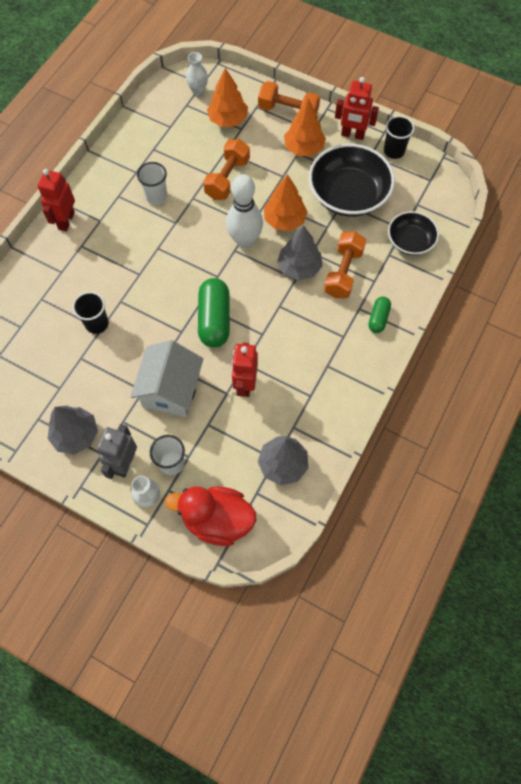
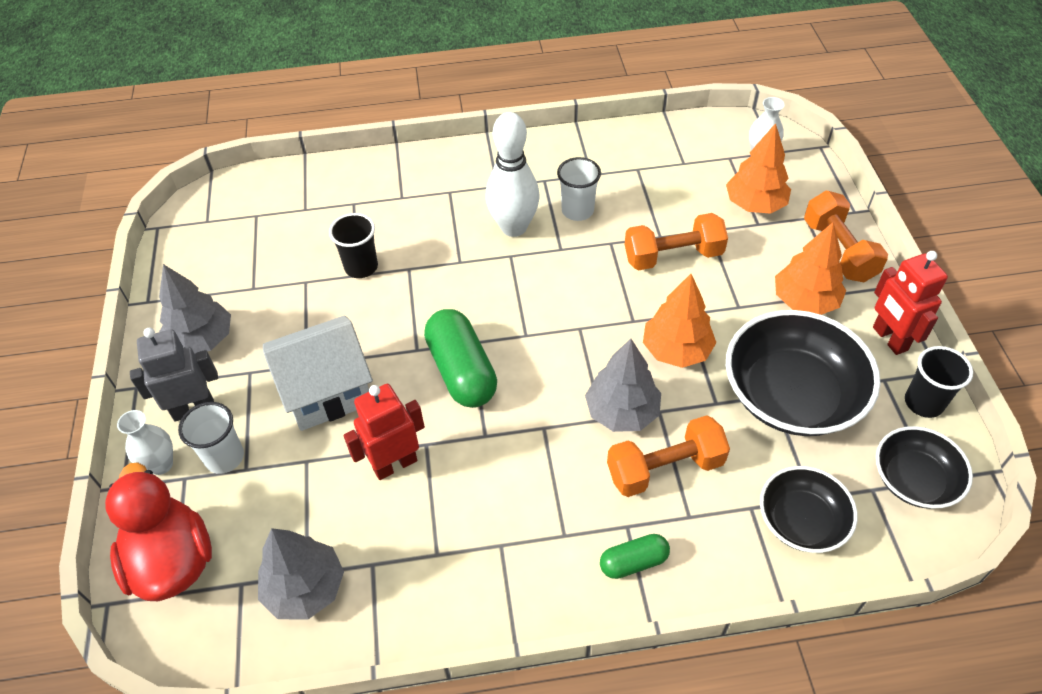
camera: 55 degrees right, 15 degrees down
red robot [37,169,75,231] -> none
green capsule [198,278,230,348] -> green capsule turned 75 degrees counterclockwise [424,309,497,408]
white bowling pin [226,174,263,248] -> white bowling pin moved to [486,112,540,237]
none -> black bowl [876,426,973,509]

